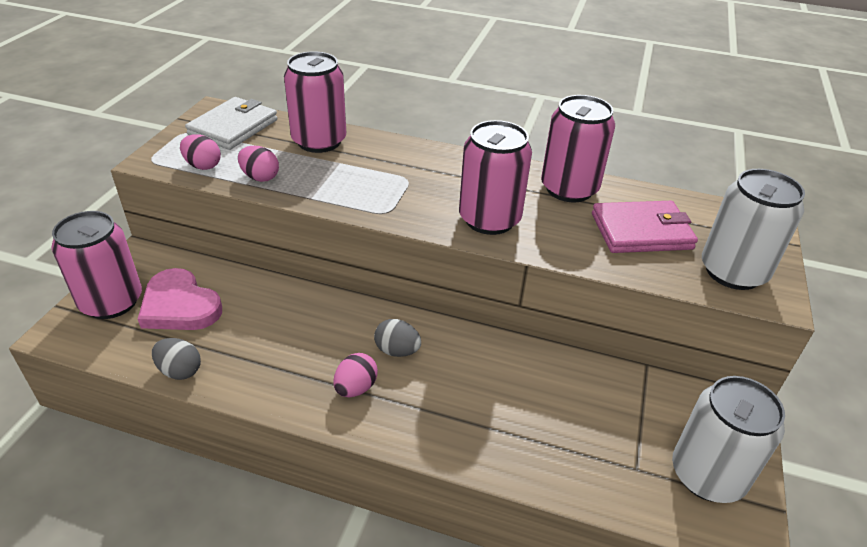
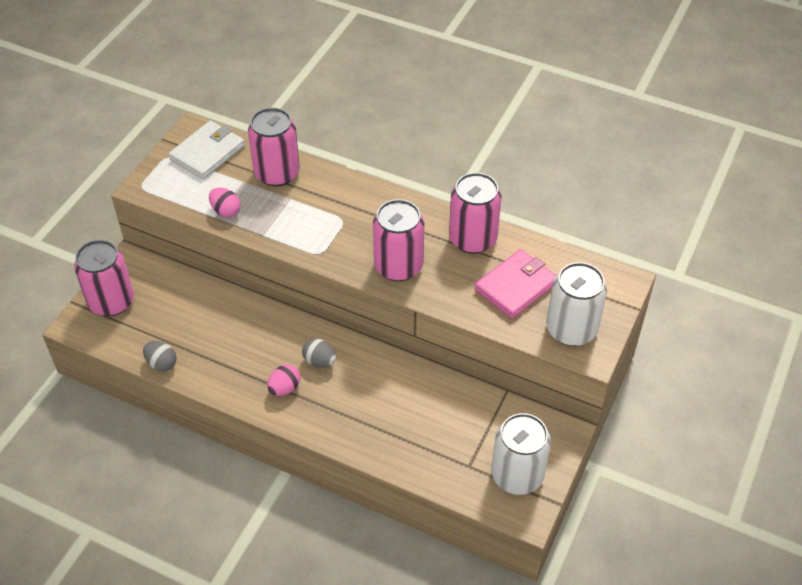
camera: 10 degrees right, 10 degrees up
pink heart [138,268,222,330] -> none
pink egg [180,134,221,170] -> none
pink wallet [592,201,698,253] -> pink wallet turned 45 degrees counterclockwise [474,249,557,319]

